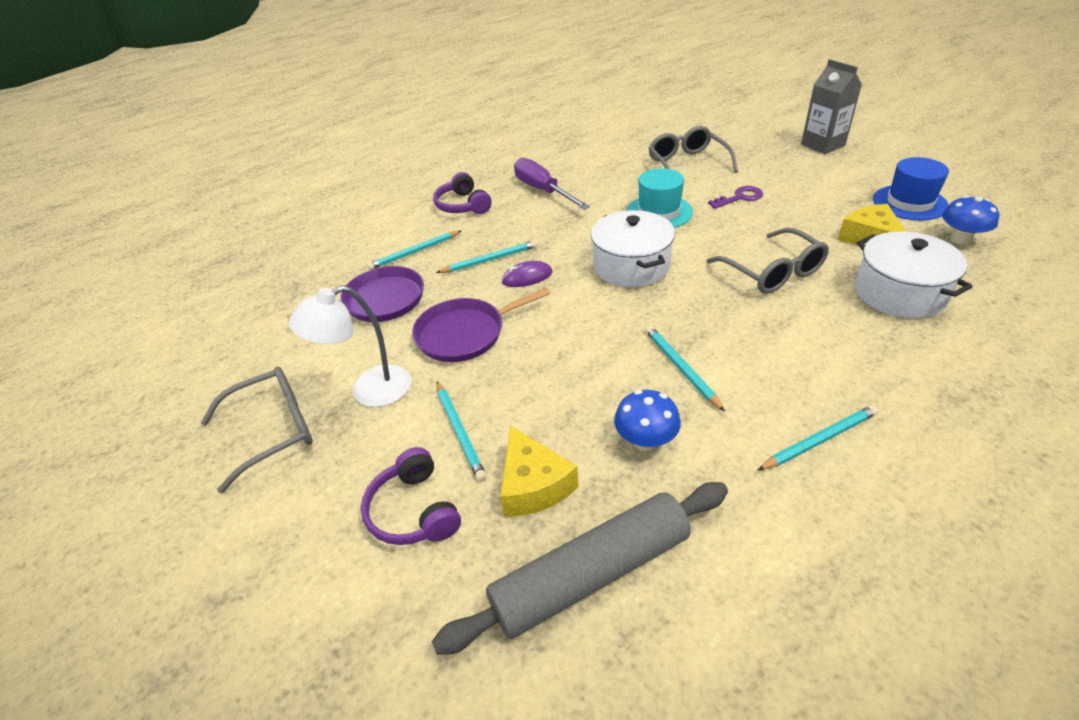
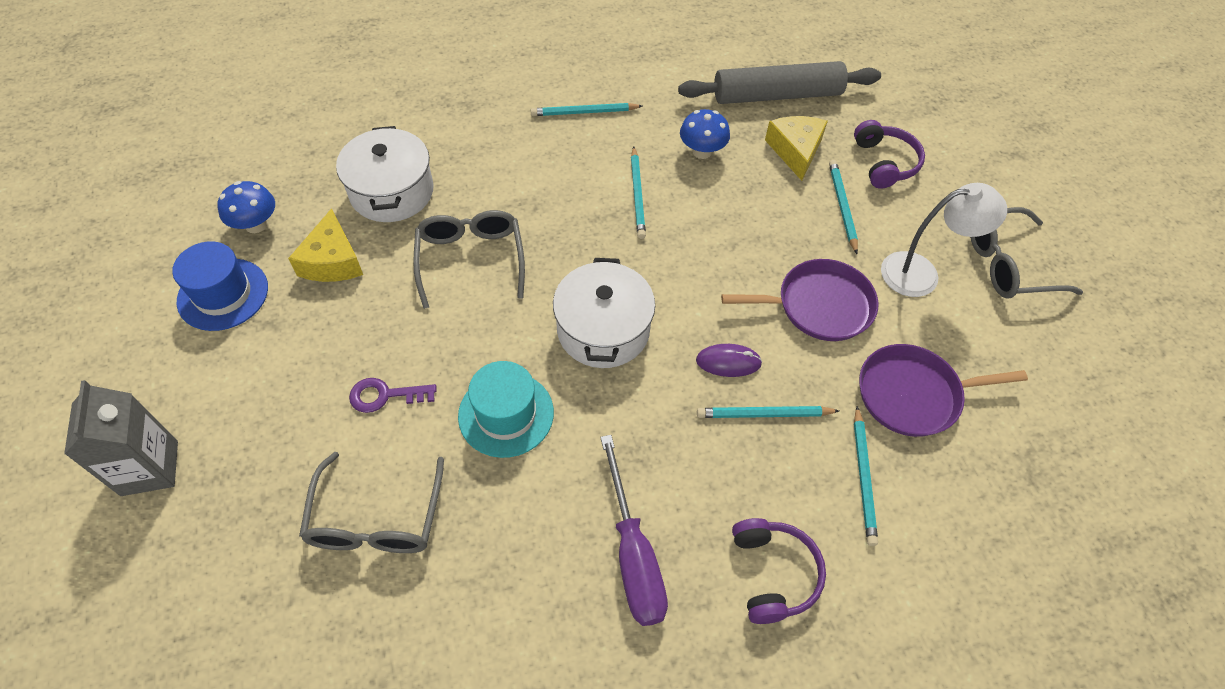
camera: 165 degrees left, 15 degrees up
turquoise pencil [367,231,461,270] -> turquoise pencil turned 105 degrees clockwise [854,406,878,546]

